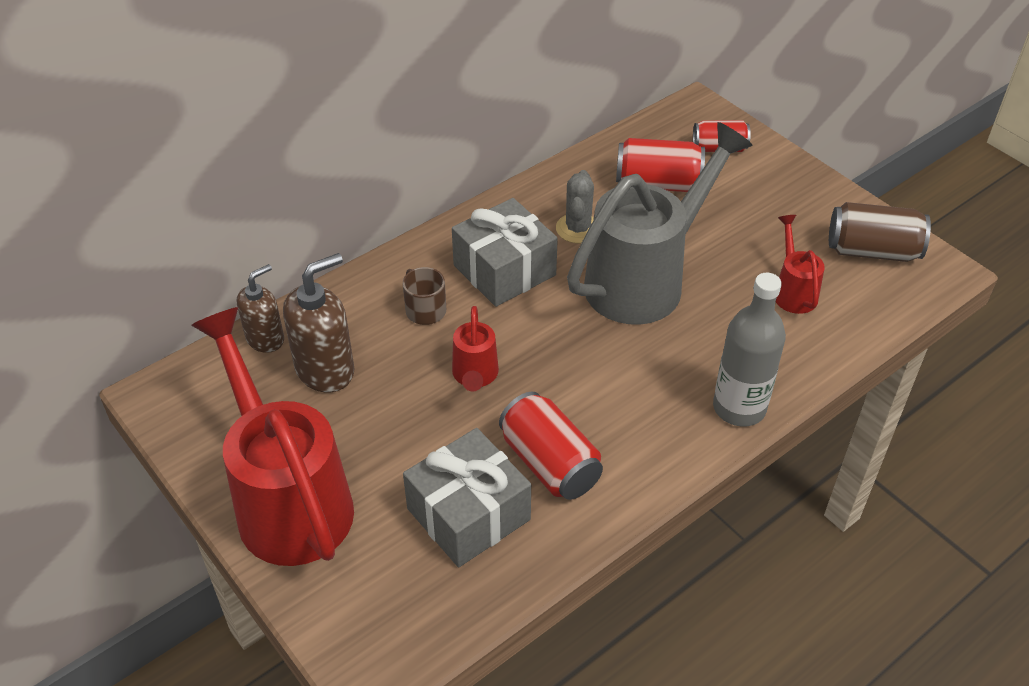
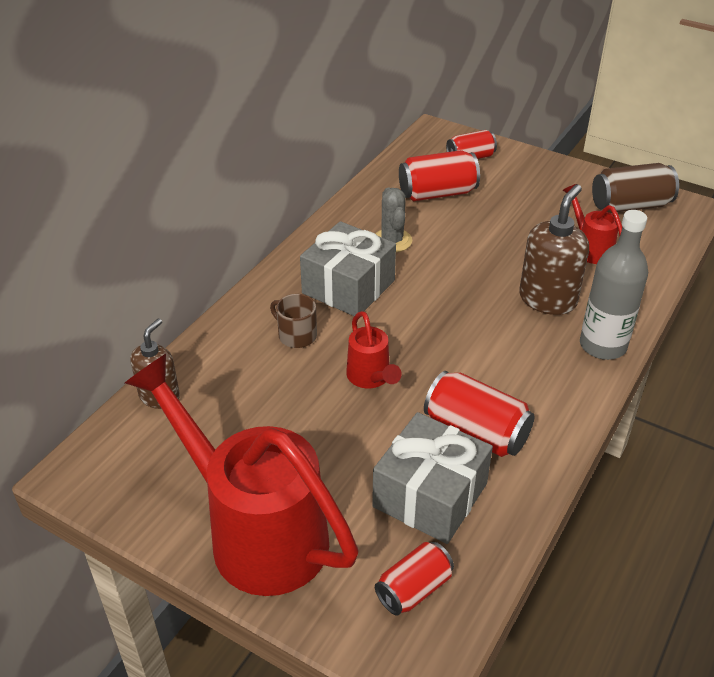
camera: 20 degrees left, 5 degrees down
brown soap dispenser [283,253,355,392] -> brown soap dispenser moved to [519,184,589,315]
grey watering can [567,122,753,325] -> none
none -> red can [375,542,454,615]

